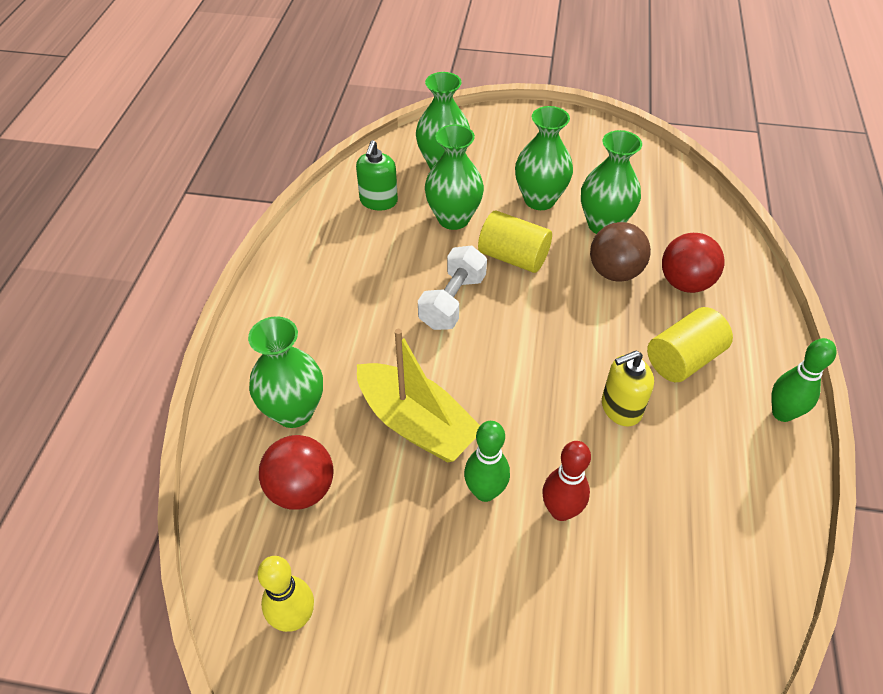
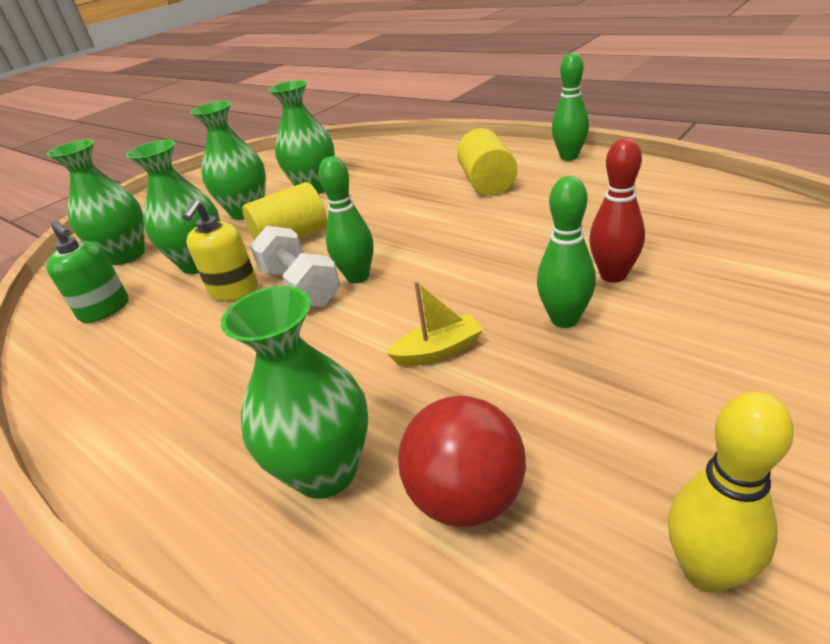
camera: 55 degrees left, 15 degrees down
yellow boat [357,329,480,462] -> yellow boat [386,281,483,367], size x0.49
brown ball [590,222,651,281] -> none
yellow soap dispenser [602,351,654,426] -> yellow soap dispenser moved to [183,200,258,301]
red ball [662,233,724,293] -> none
none -> green bowling pin [318,156,374,284]

